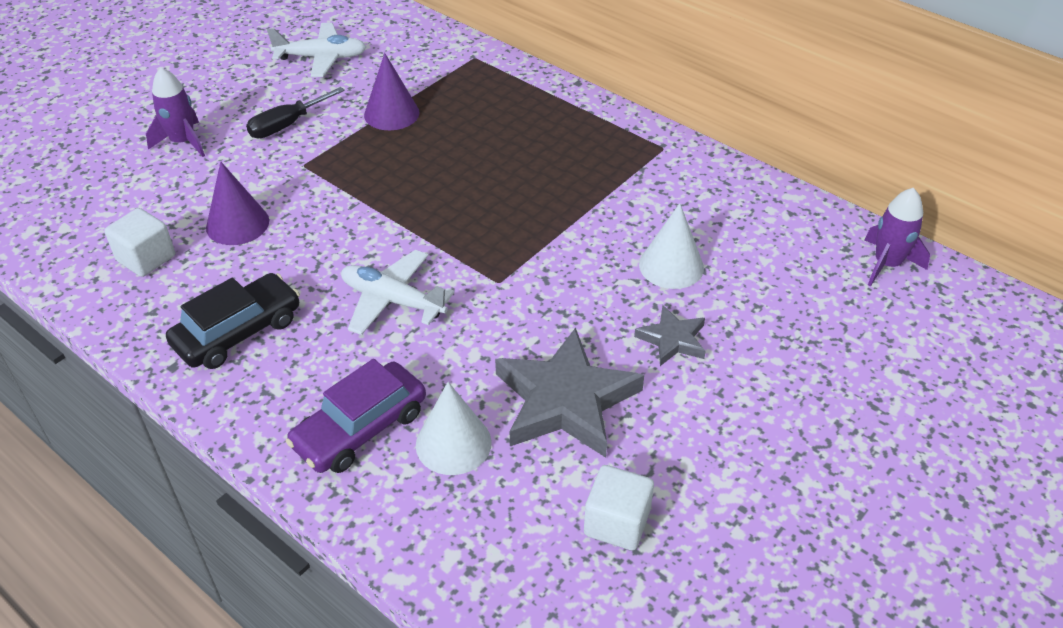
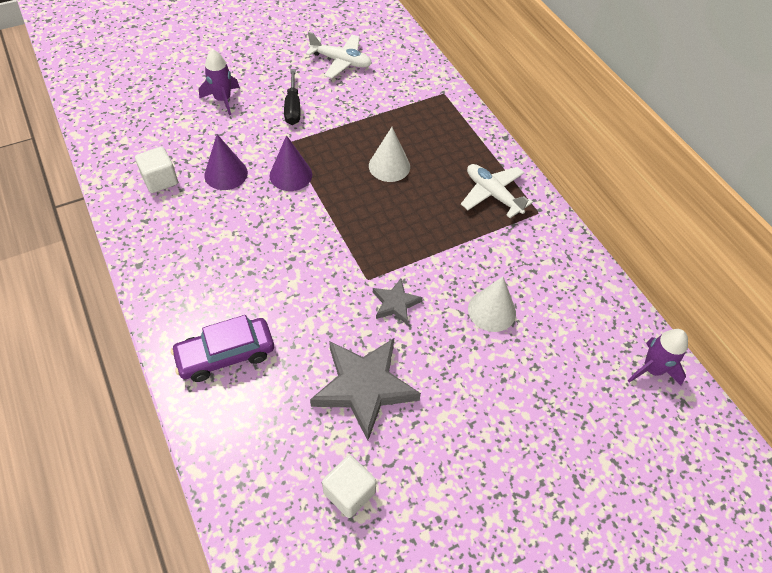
camera: 20 degrees right, 10 degrees up
black car [166,273,300,369] -> none
black screwdriver [246,87,345,138] -> black screwdriver turned 75 degrees counterclockwise [284,69,300,125]
white plane [341,250,454,335] -> white plane moved to [461,164,533,218]
purple cone [364,53,420,130] -> purple cone moved to [270,135,312,191]
white cone [416,382,492,475] -> white cone moved to [369,127,410,182]
grey star [634,305,706,366] -> grey star moved to [373,279,423,324]

